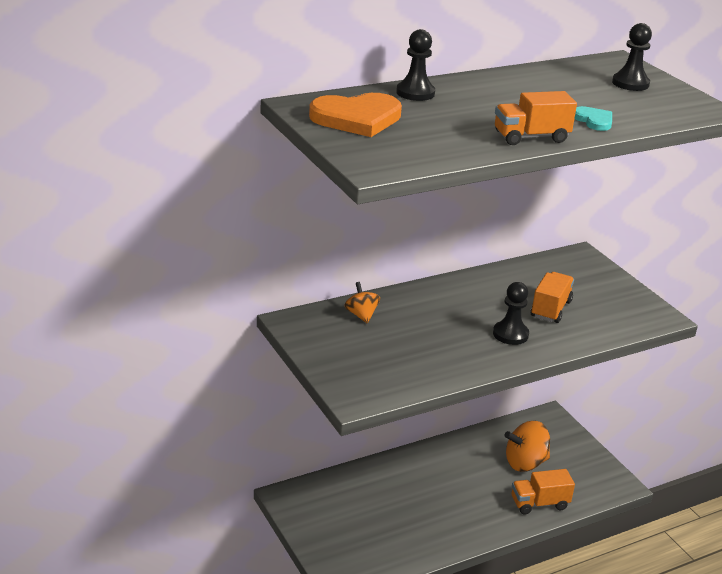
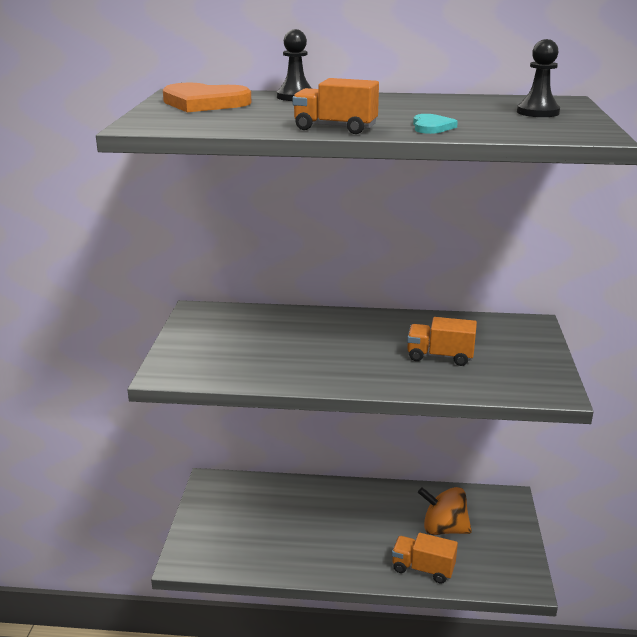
camera: 35 degrees right, 5 degrees down
orange spinning top [344,282,380,324] -> none
black pawn [493,282,529,345] -> none
orange truck [531,272,574,323] -> orange truck turned 135 degrees counterclockwise [407,317,477,366]

